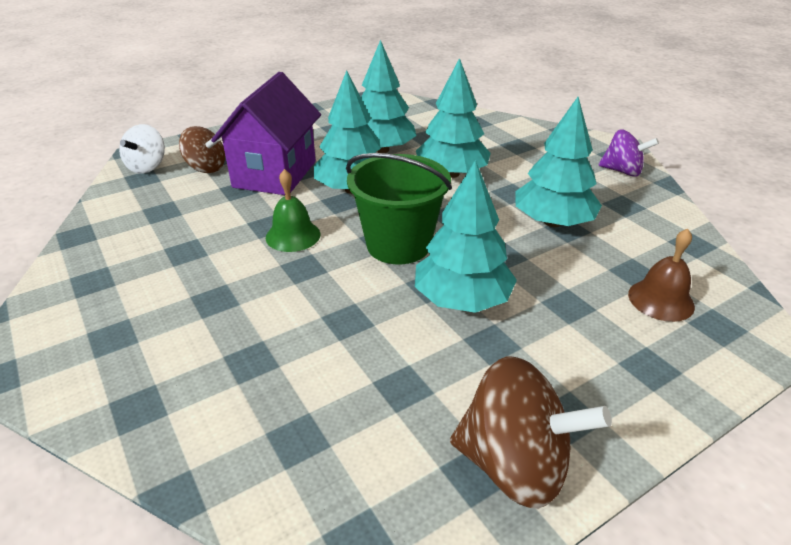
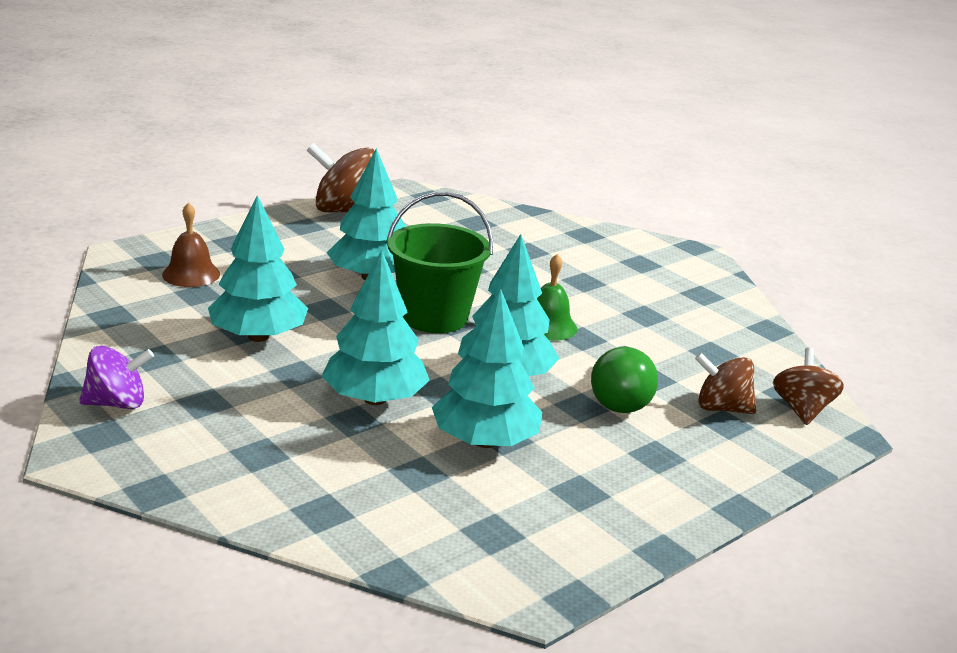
camera: 170 degrees right, 10 degrees down
white spinning top [119,124,165,174] -> brown spinning top [773,347,844,425]
purple house [211,72,321,195] -> green light bulb [591,346,658,413]
purple spinning top [599,129,659,177] -> purple spinning top turned 150 degrees clockwise [79,346,154,409]

